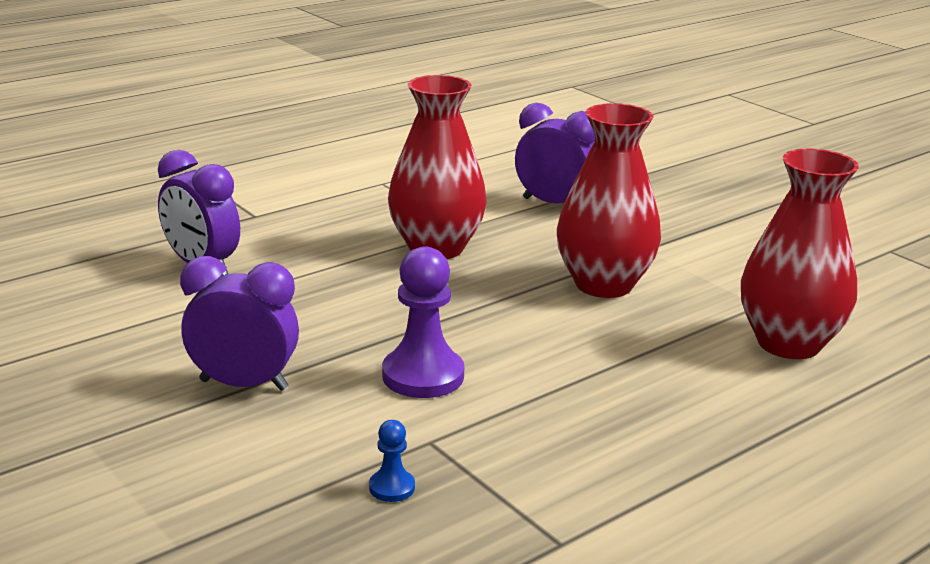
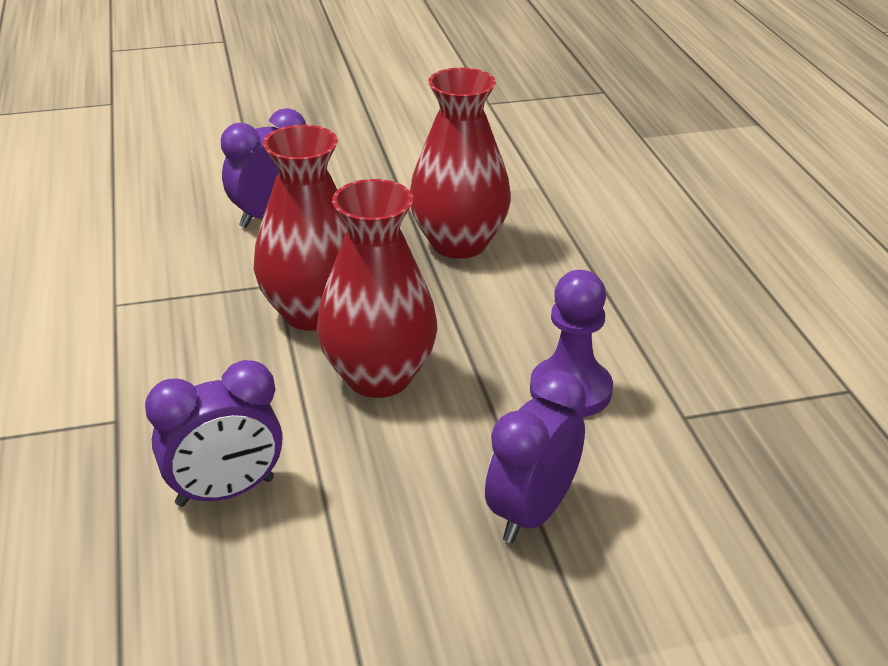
camera: 65 degrees left, 10 degrees up
blue pawn [369,420,415,502] -> none
red vase [741,148,859,359] -> red vase moved to [317,179,437,398]

